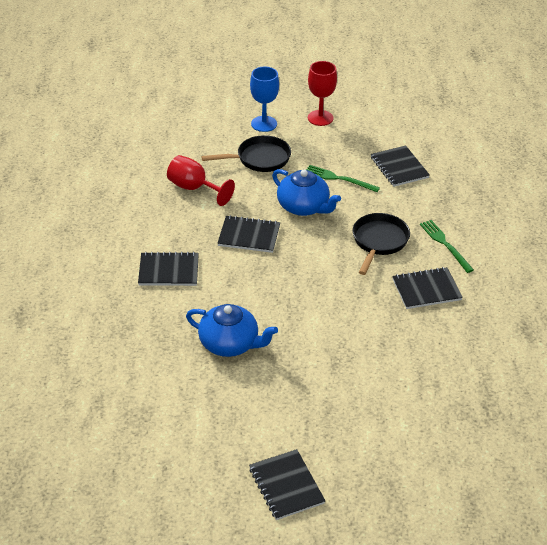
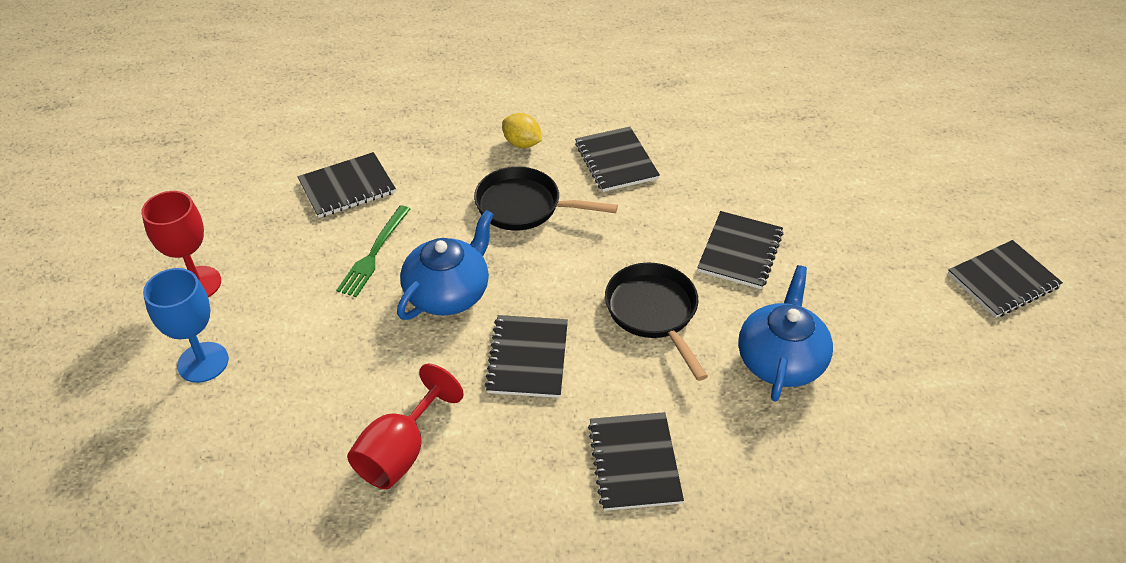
camera: 95 degrees left, 5 degrees up
black pan [201,135,291,172] -> black pan moved to [605,263,708,381]
green fork [420,220,474,273] -> yellow lemon [502,113,542,148]
none -> black notebook [697,211,783,289]

